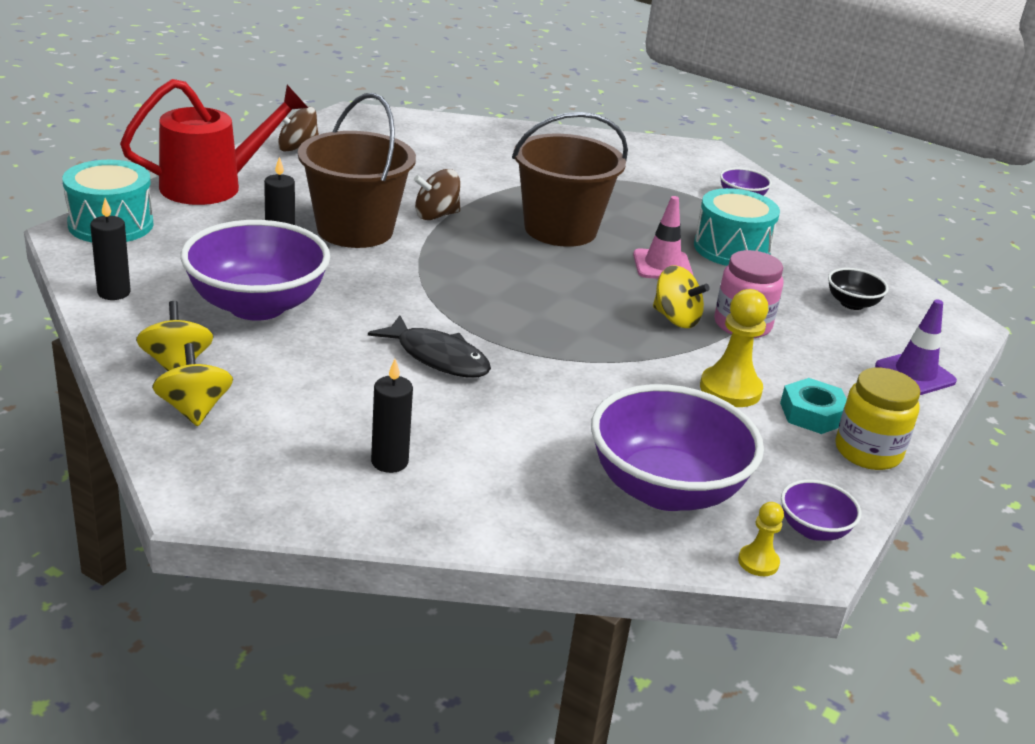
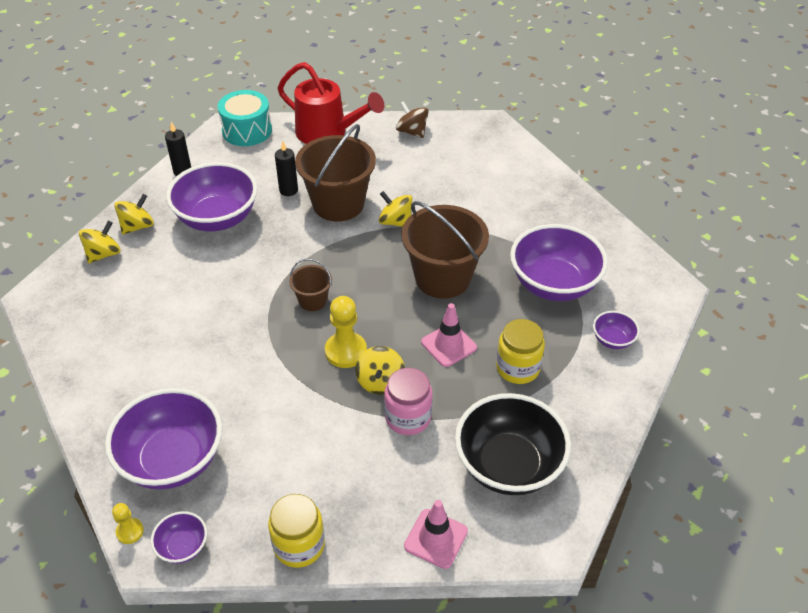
camera: 60 degrees right, 15 degrees up
black fish [368,315,491,378] -> none
black candle [371,359,413,473] -> none
brown spinning top [414,169,460,220] -> yellow spinning top [379,191,413,227]
turquoise drum [694,188,780,266] -> yellow jar [496,319,545,384]
yellow pawn [700,289,769,407] -> yellow pawn moved to [325,296,367,368]
turquoise nut [780,378,847,434] -> none
black bowl [828,268,889,310] -> black bowl [455,393,571,495], size x2.18
purple traffic cone [875,299,957,395] -> pink traffic cone [404,500,468,569]
none -> brown bucket [289,258,332,311]
none -> purple bowl [510,224,608,301]

